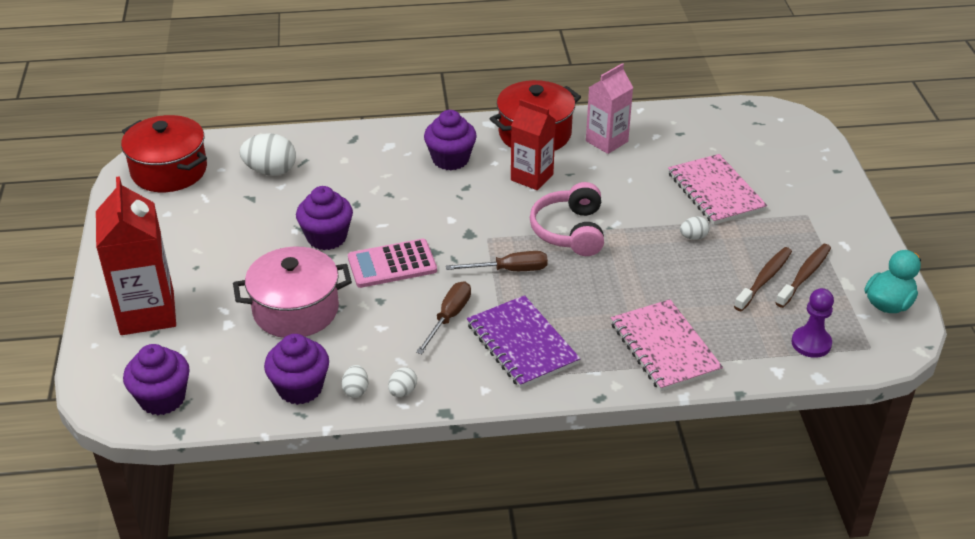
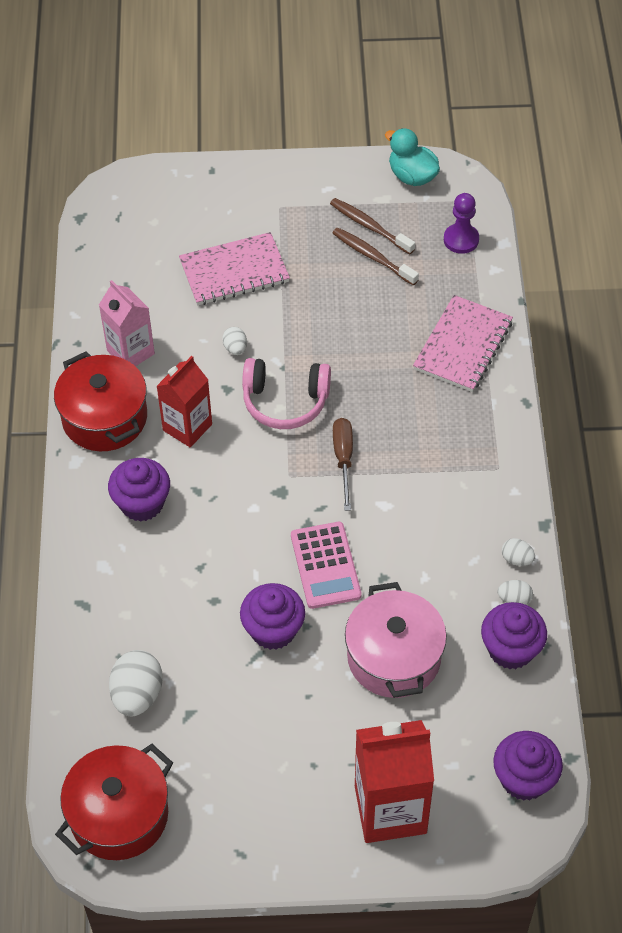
camera: 85 degrees left, 15 degrees up
brown screwdriver [416,281,471,354] -> none
purple notebook [467,295,580,388] -> none
pink notebook [611,299,723,392] -> pink notebook turned 45 degrees counterclockwise [413,295,513,392]
white egg [680,216,710,240] -> white egg moved to [222,327,247,355]

